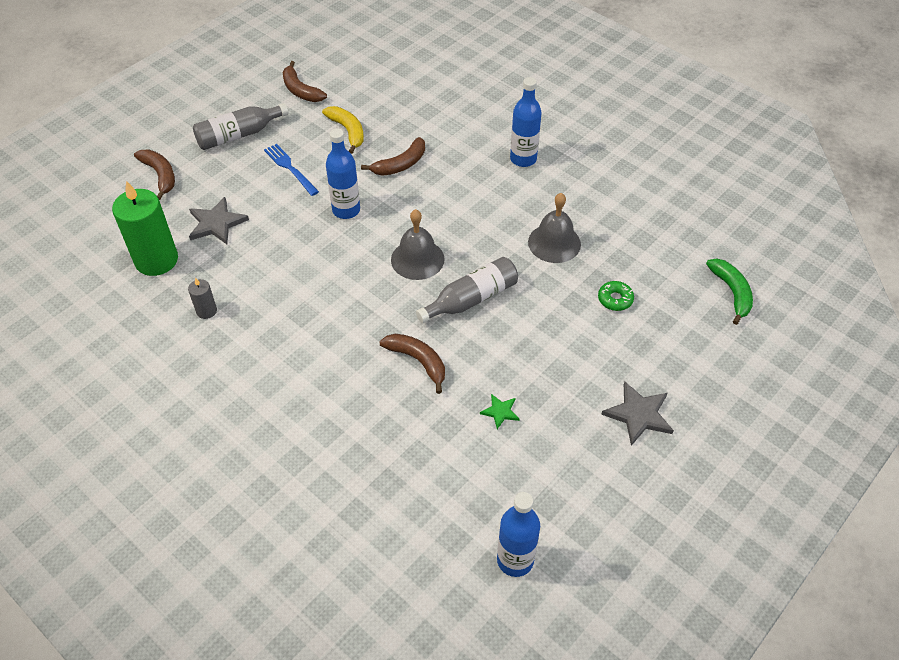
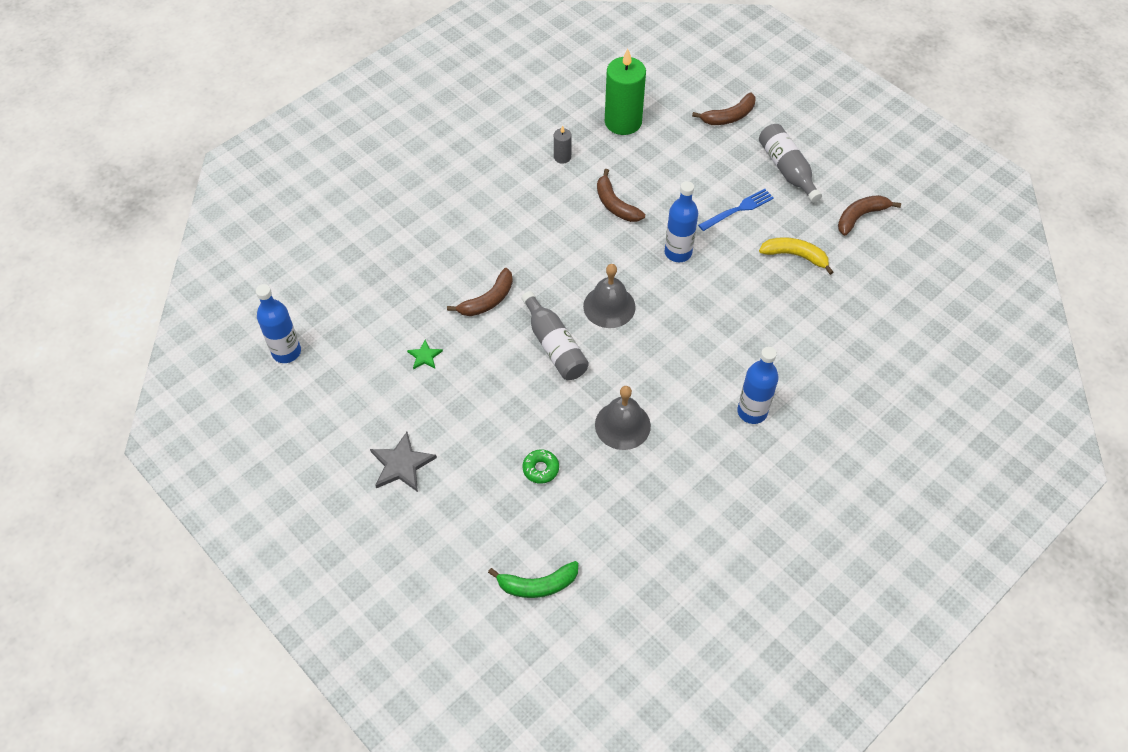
camera: 95 degrees right, 5 degrees up
grey star [189,197,249,244] -> none
yellow banana [322,106,364,154] -> yellow banana turned 135 degrees counterclockwise [759,237,833,275]
brown banana [361,137,425,176] -> brown banana moved to [597,169,645,222]

